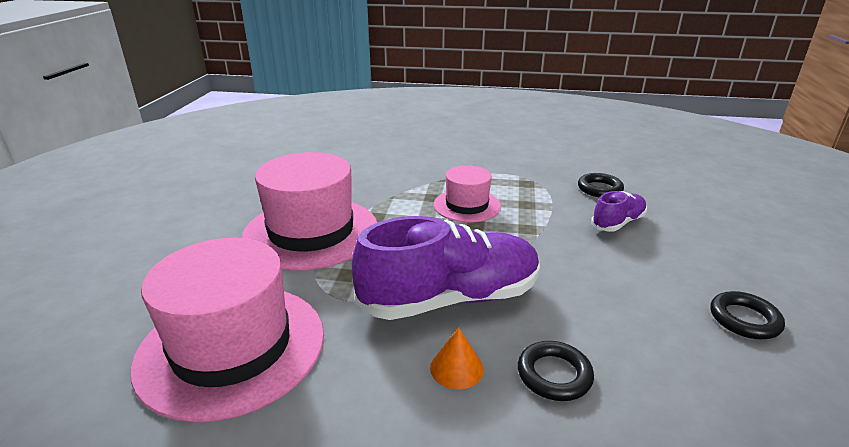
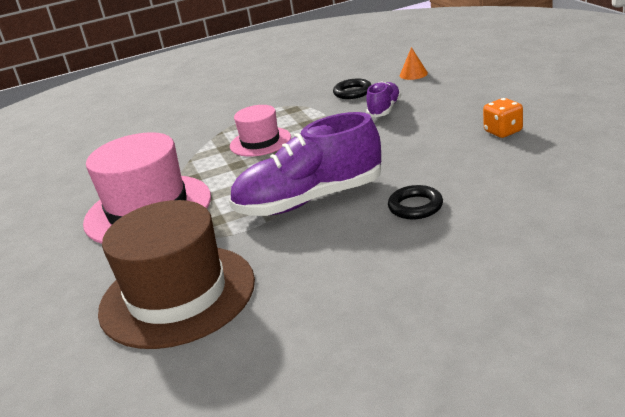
camera: 25 degrees left, 0 degrees up
pink hat [131,238,324,423] -> brown hat [98,200,255,349]
purple shoe [352,216,540,320] -> purple shoe turned 150 degrees counterclockwise [229,112,381,216]
orange cone [430,327,484,390] -> orange cone moved to [400,47,428,80]
black ring [710,291,785,339] -> orange dice [483,98,523,138]

